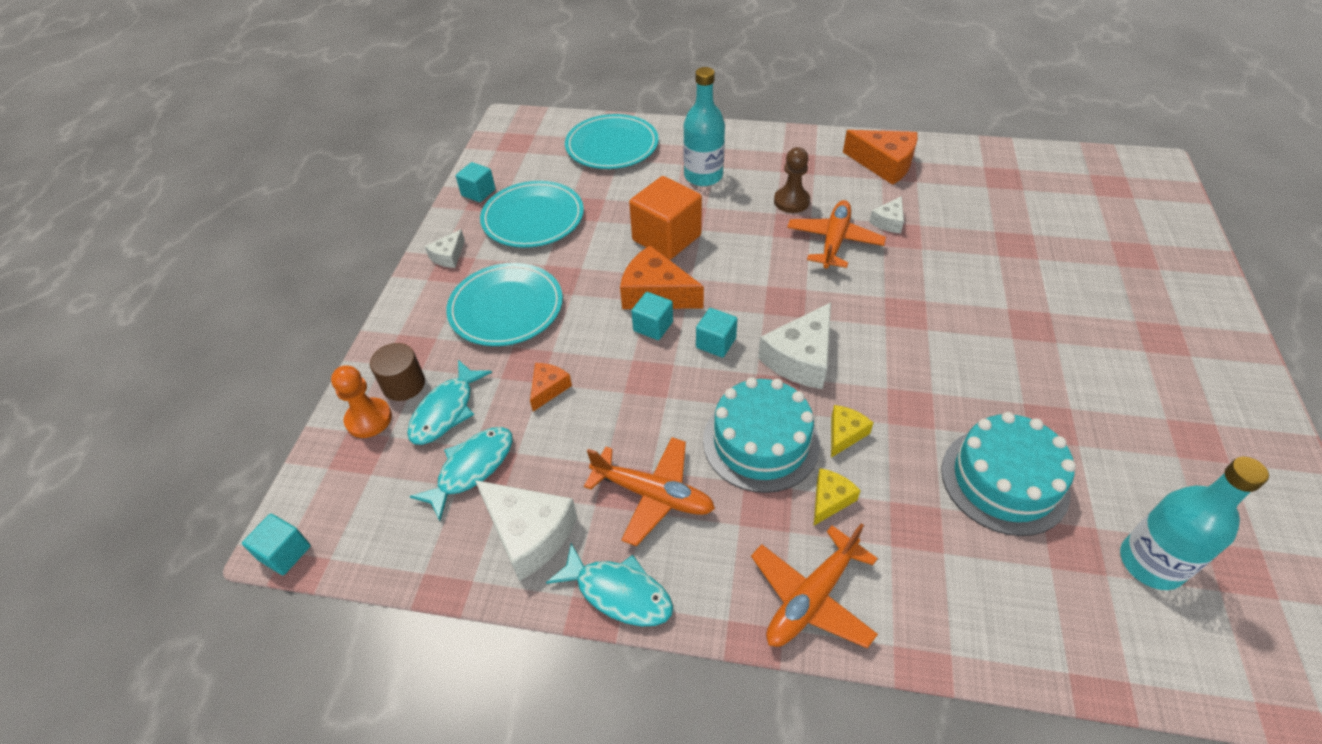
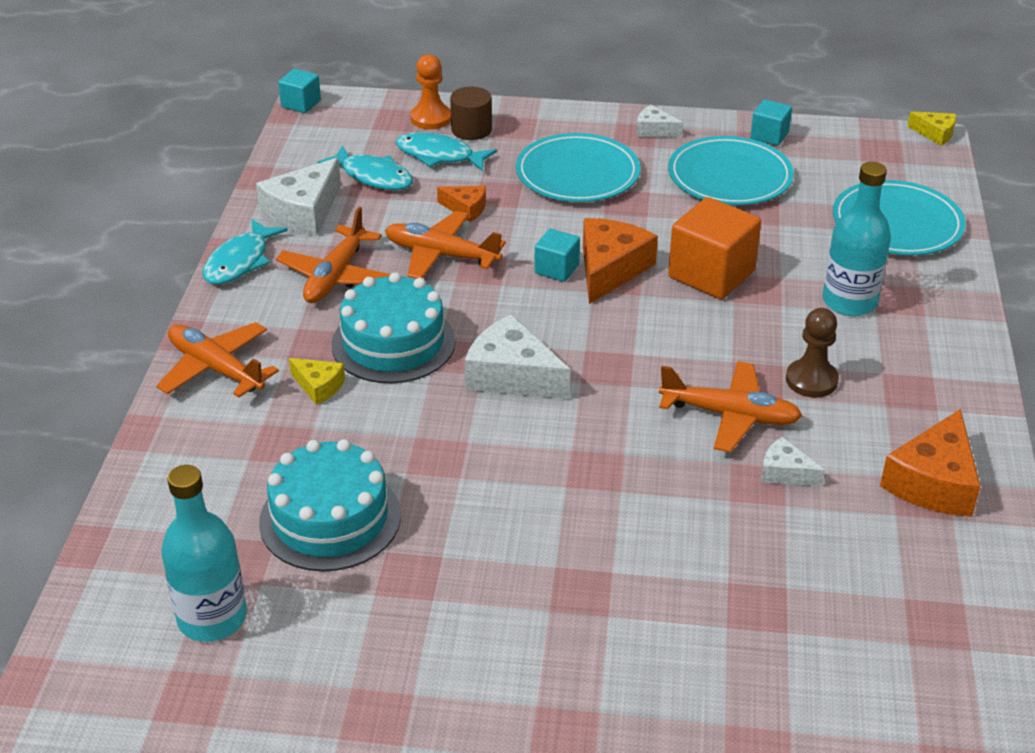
camera: 85 degrees right, 10 degrees down
turquoise cube [696,308,737,358] -> none
yellow cheese [831,405,873,458] -> yellow cheese moved to [907,111,956,146]
none -> orange plane [385,211,506,279]

